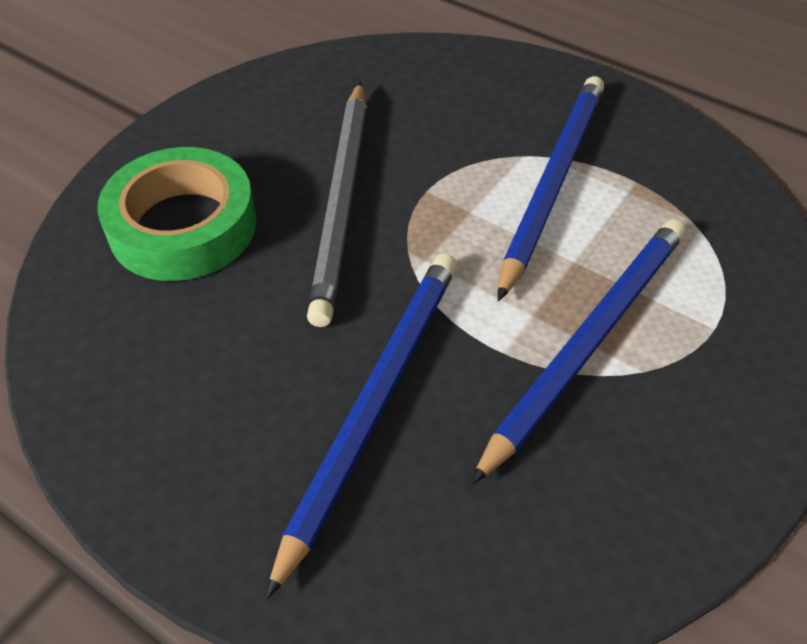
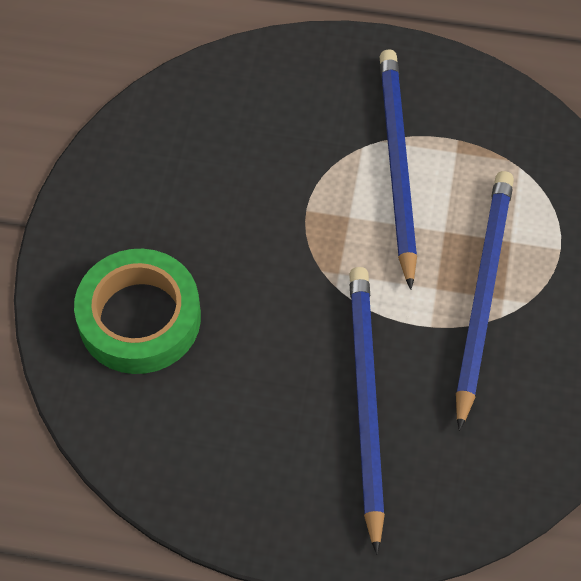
camera: 25 degrees left, 10 degrees up
grey pencil [307,82,366,327] -> none

